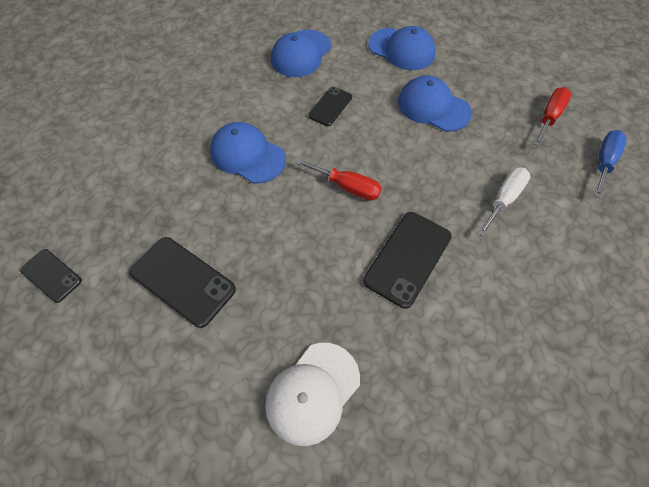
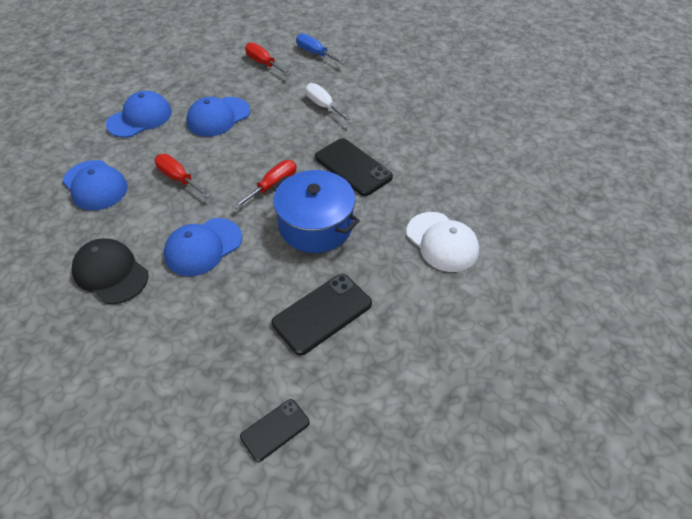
camera: 75 degrees left, 10 degrees down
black phone [308,87,352,126] -> red screwdriver [155,154,211,198]
none -> black cap [71,238,148,304]
none -> blue pot [272,170,360,253]

